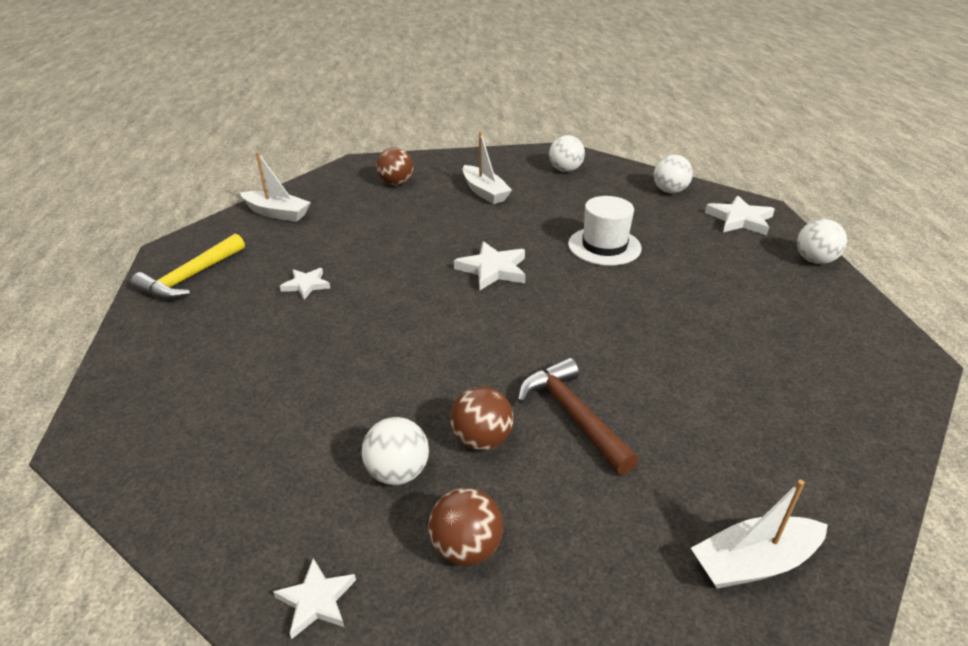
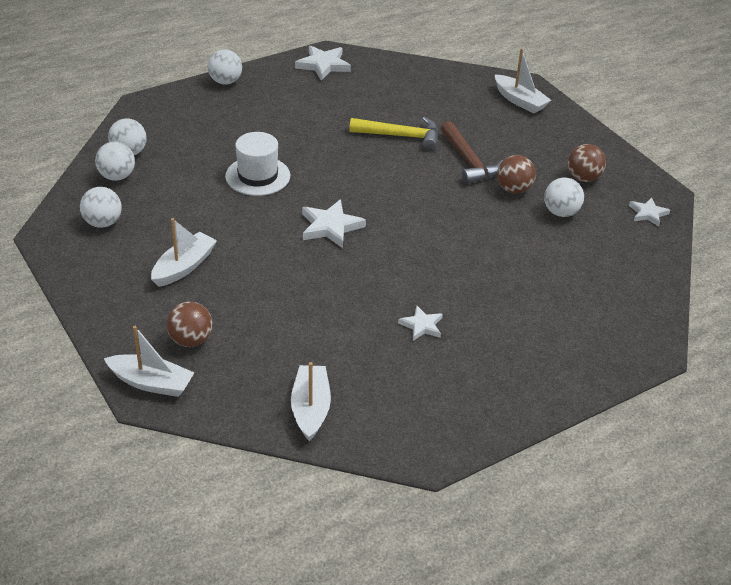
camera: 115 degrees left, 5 degrees up
yellow hammer [131,234,245,300] -> yellow hammer moved to [349,117,438,151]
brown hammer [517,358,638,475] -> brown hammer turned 60 degrees counterclockwise [440,121,503,184]
white star [705,196,775,235] -> white star moved to [295,45,351,81]
none -> white ball [95,142,135,181]
none -> white boat [104,326,195,397]

